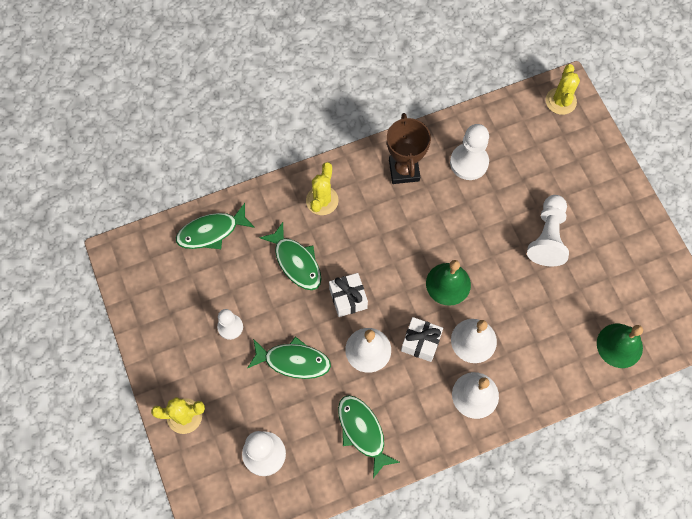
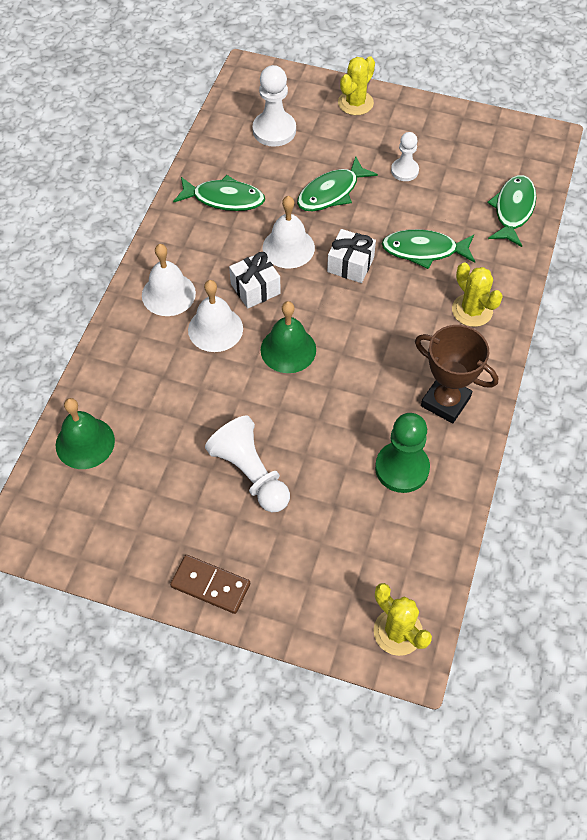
camera: 130 degrees right, 10 degrees down
white pawn [450,124,489,180] -> green pawn [375,413,430,493]
none -> brown domino [170,555,250,614]

